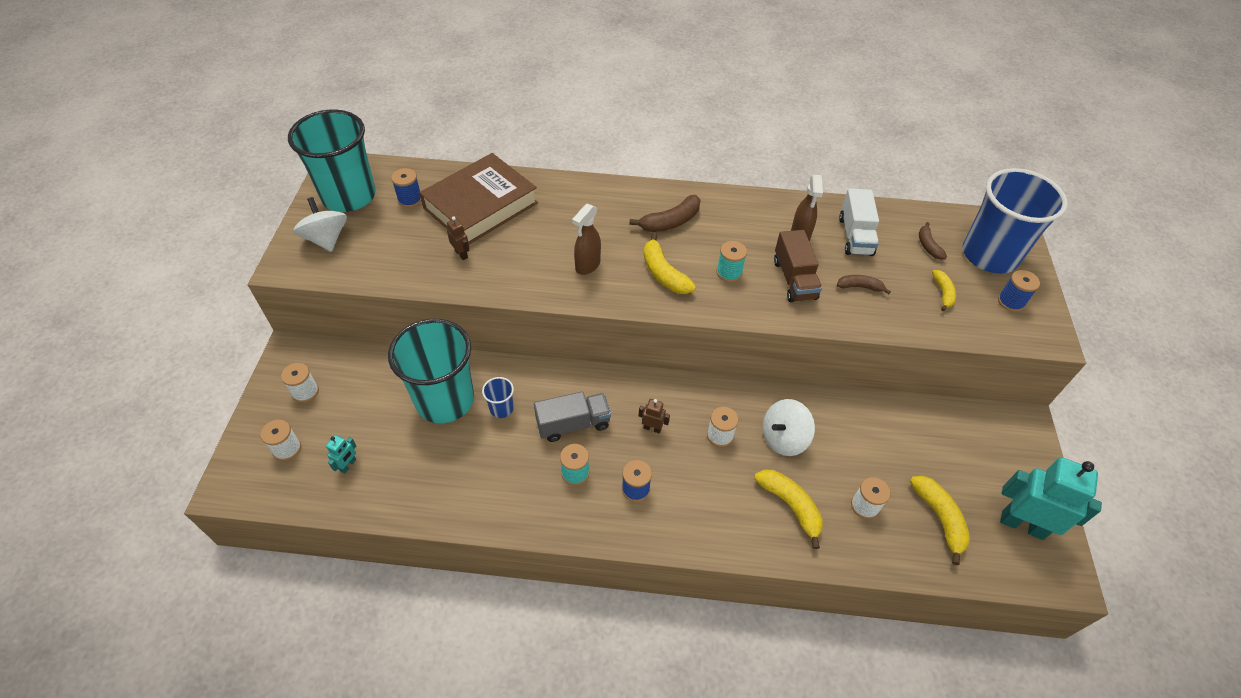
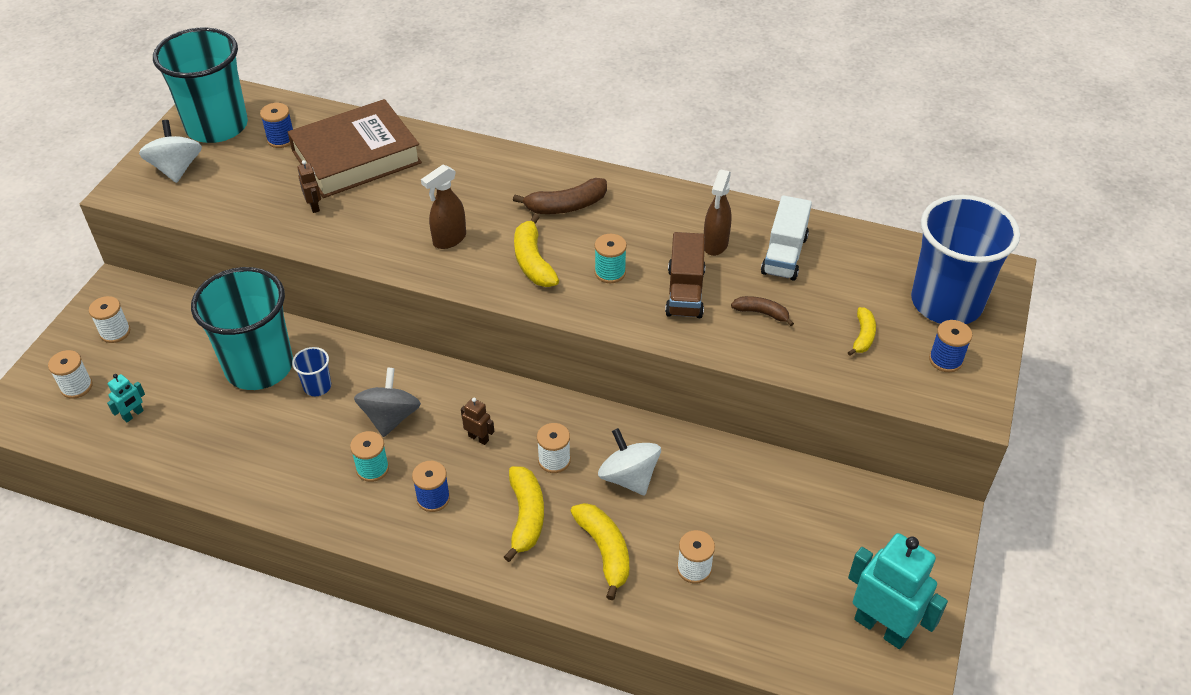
camera: 15 degrees right, 5 degrees down
grey truck [534,391,611,442] -> grey spinning top [354,367,421,437]
white spinning top [763,399,815,456] -> white spinning top turned 75 degrees clockwise [598,428,661,496]
yellow banana [910,476,970,565] -> yellow banana moved to [504,466,544,562]
brown banana [919,222,947,260] -> none

